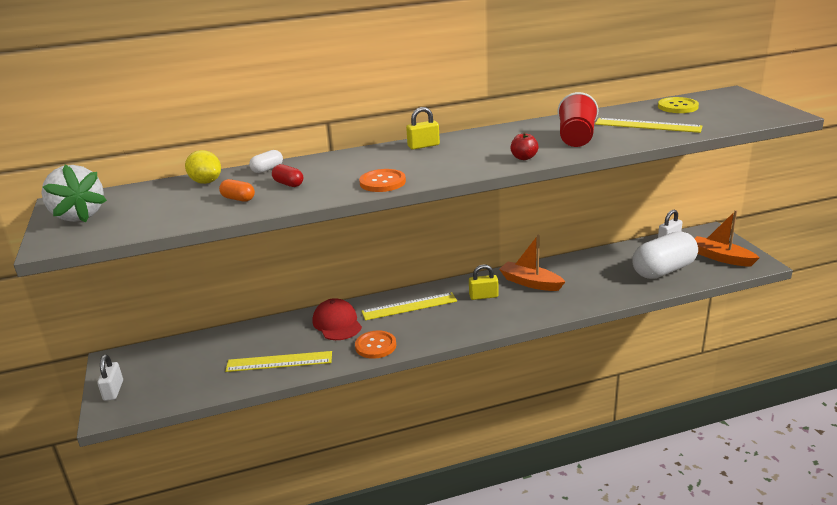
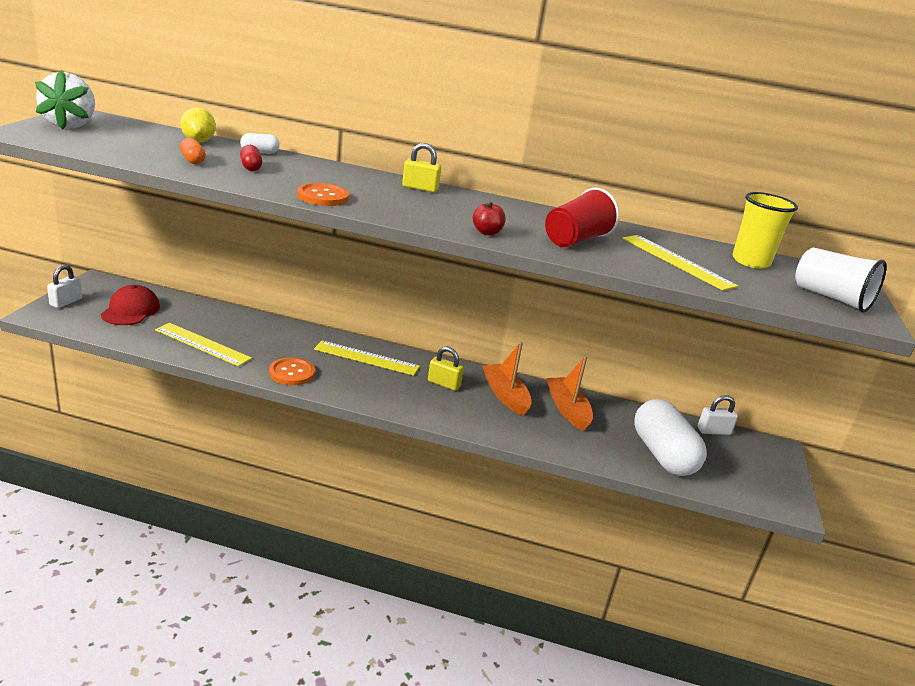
camera: 25 degrees right, 0 degrees up
red cap [312,298,362,340] -> red cap moved to [101,285,160,325]
white capsule [633,231,698,279] -> white capsule turned 75 degrees clockwise [634,399,707,476]
yellow button [658,97,699,113] -> yellow cup [732,192,798,269]
orange boat [694,210,760,266] -> orange boat moved to [546,356,593,431]
none -> white cup [795,247,887,313]

